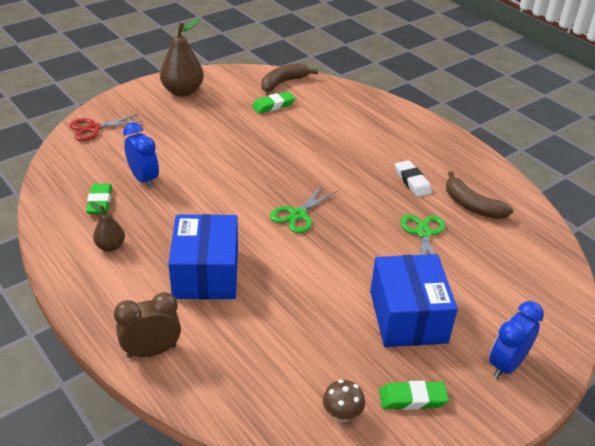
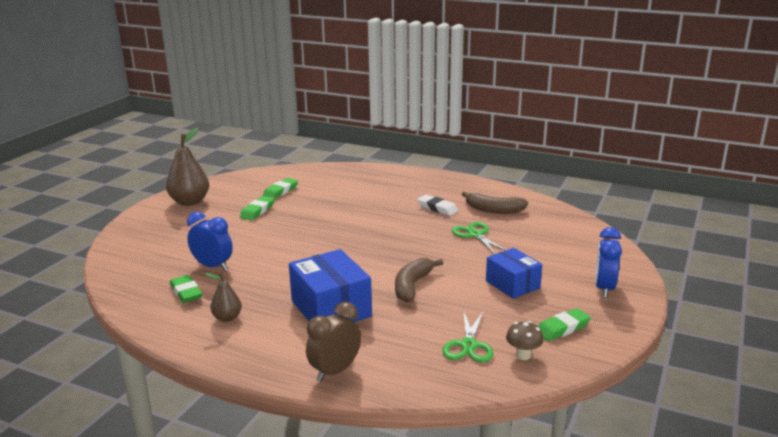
camera: 25 degrees left, 15 degrees down
red scissors [69,114,143,141] -> none
brown banana [262,63,318,92] -> brown banana moved to [395,258,443,303]
green scissors [270,185,337,233] -> green scissors moved to [442,310,494,363]
blue box [370,254,458,347] -> blue box [486,248,542,299], size x0.65
none -> green eraser [240,196,274,220]

